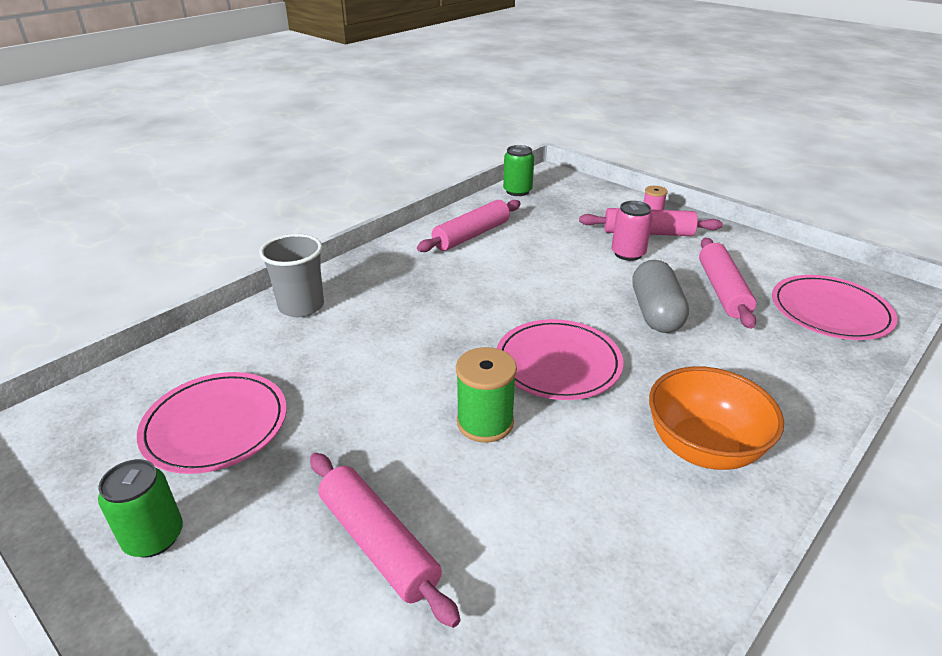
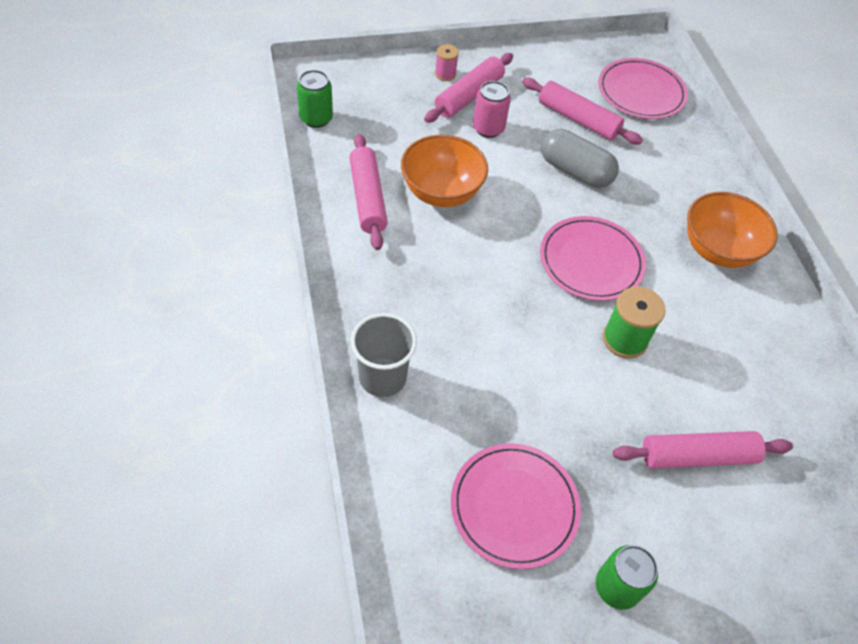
camera: 60 degrees left, 20 degrees up
none -> orange bowl [401,135,488,207]

